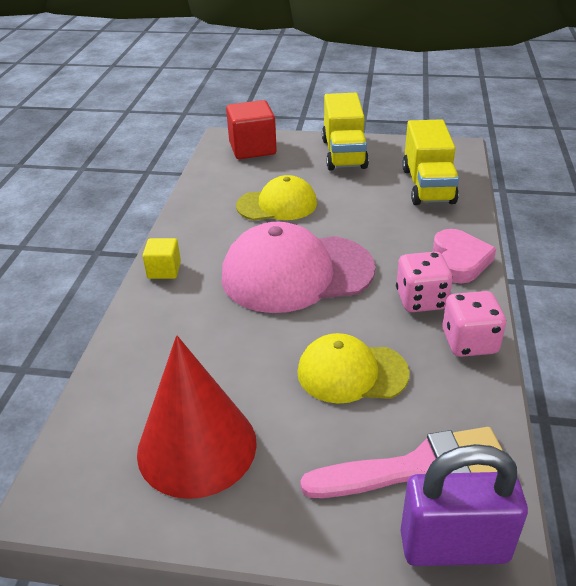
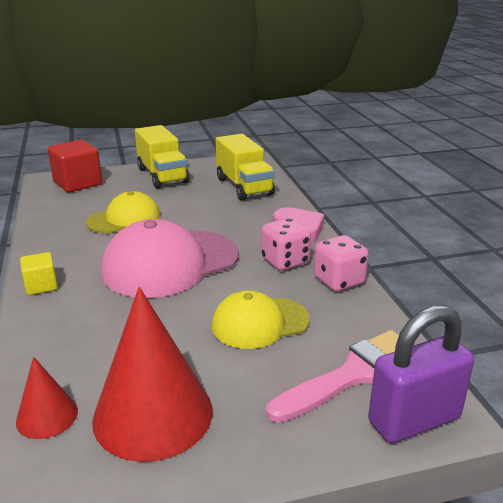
camera: 25 degrees left, 10 degrees down
none -> red cone [16,357,78,439]

